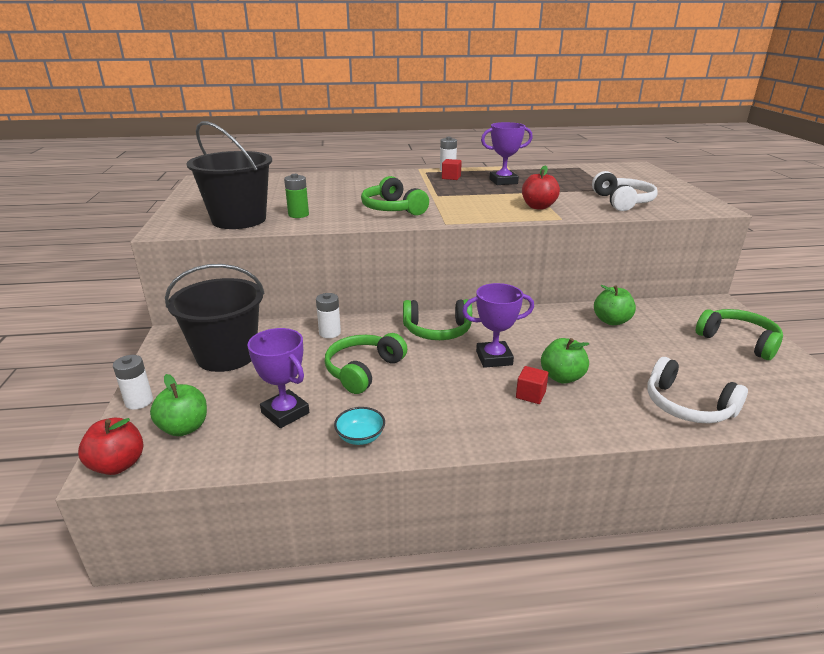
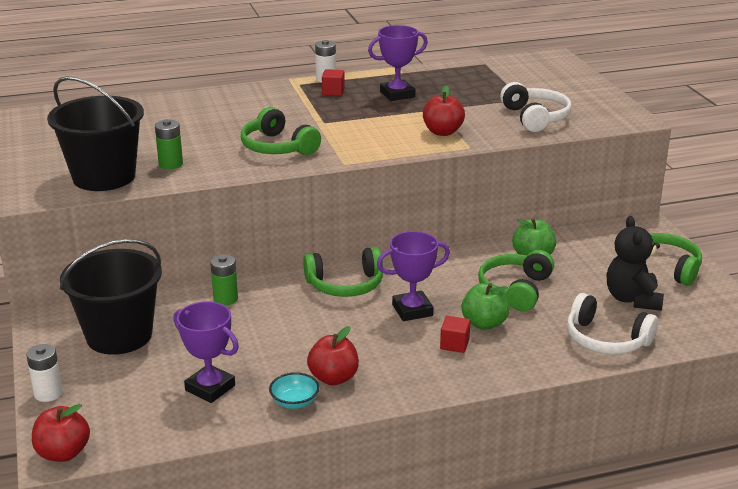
camera: 10 degrees left, 0 degrees up
green apple [150,374,207,436] -> none
white battery [316,293,341,338] -> green battery [210,254,238,305]
green headphones [325,333,407,394] -> green headphones moved to [478,250,554,312]
none -> red apple [307,326,359,385]
none -> black teddy bear [607,216,664,311]

